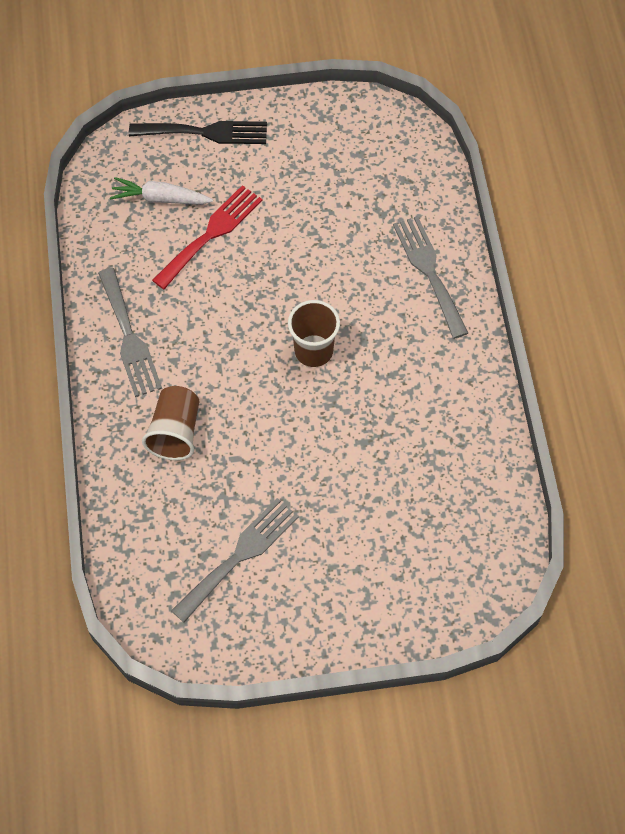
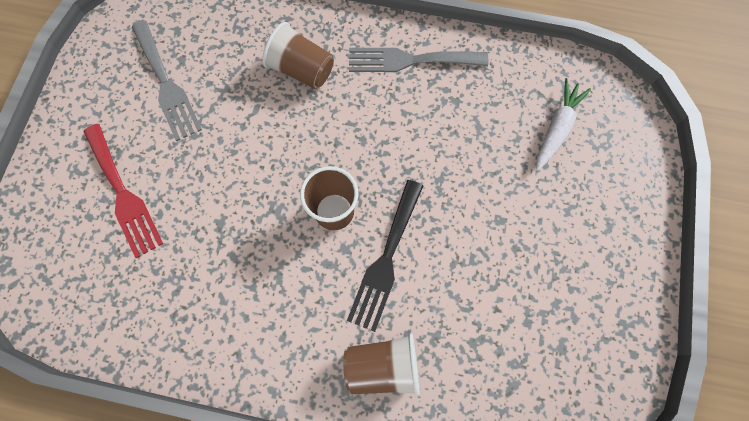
camera: 110 degrees right, 10 degrees up
black fork [129,121,267,144] -> black fork moved to [347,180,423,332]
red fork [152,185,262,289] -> red fork moved to [84,124,163,258]
grey fork [393,216,468,339] -> brown cup [343,334,419,396]

